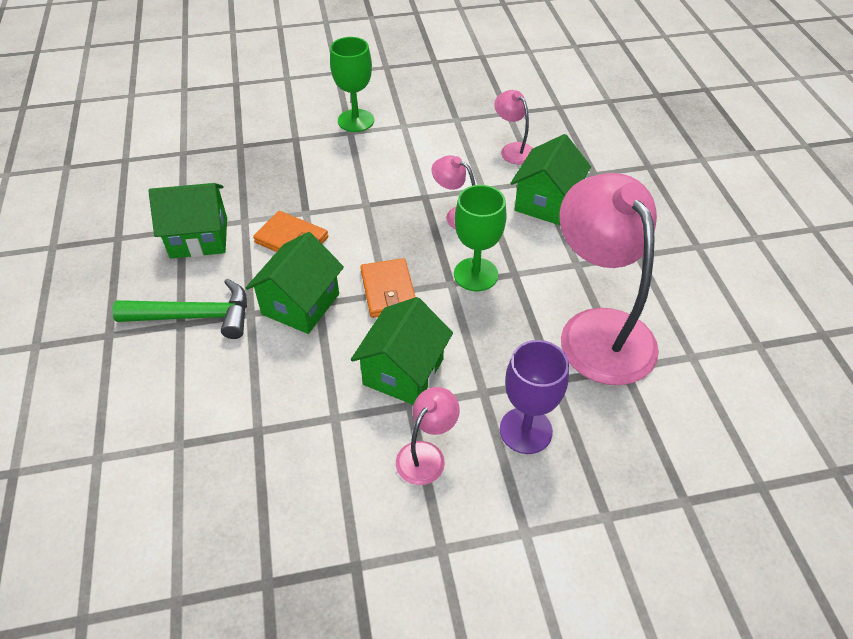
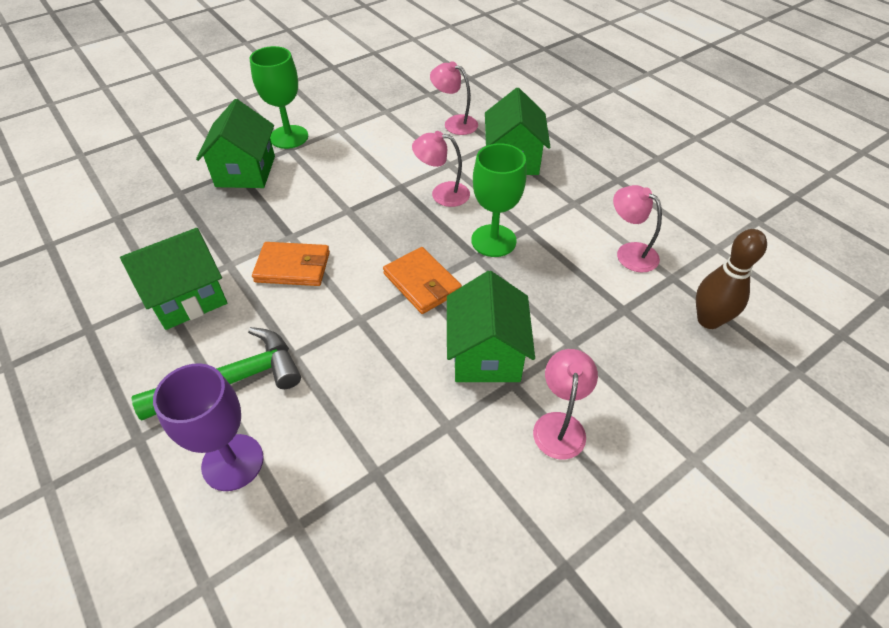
camera: 25 degrees left, 0 degrees up
green house [246,232,344,334] -> green house moved to [196,99,275,188]
purple goblet [500,340,569,454] -> purple goblet moved to [153,363,264,491]
pink lamp [560,173,659,385] -> pink lamp [613,185,662,272], size x0.45
none -> brown bowling pin [696,229,767,329]

